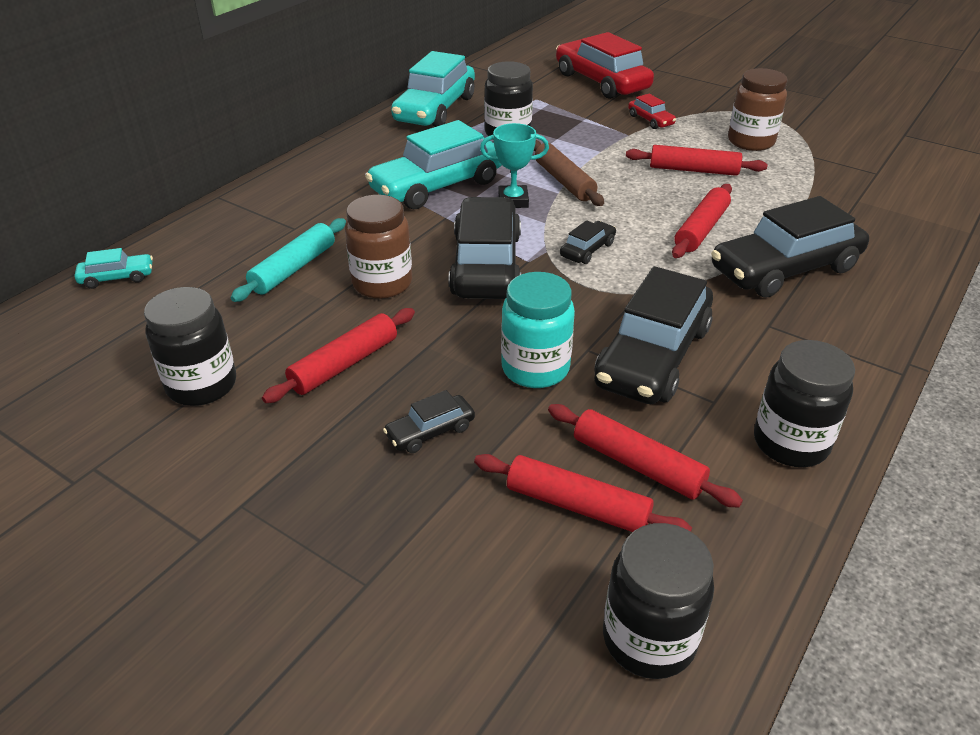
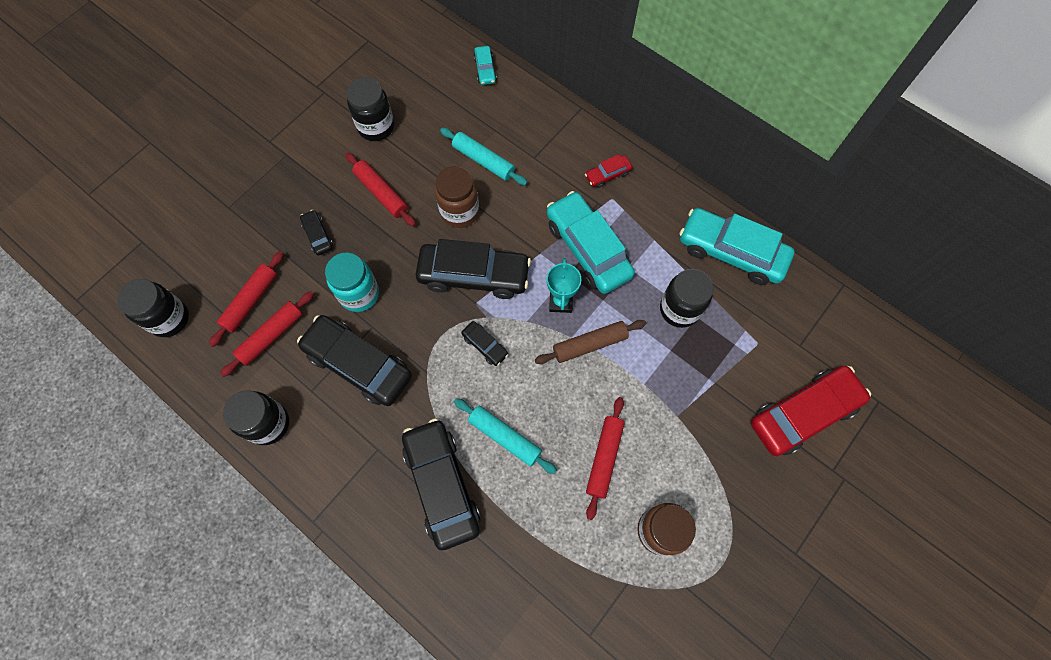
camera: 95 degrees right, 30 degrees up
red car [628,94,676,129] -> red car moved to [585,154,632,188]
red rolling pin [672,184,732,258] -> turquoise rolling pin [454,398,557,474]

